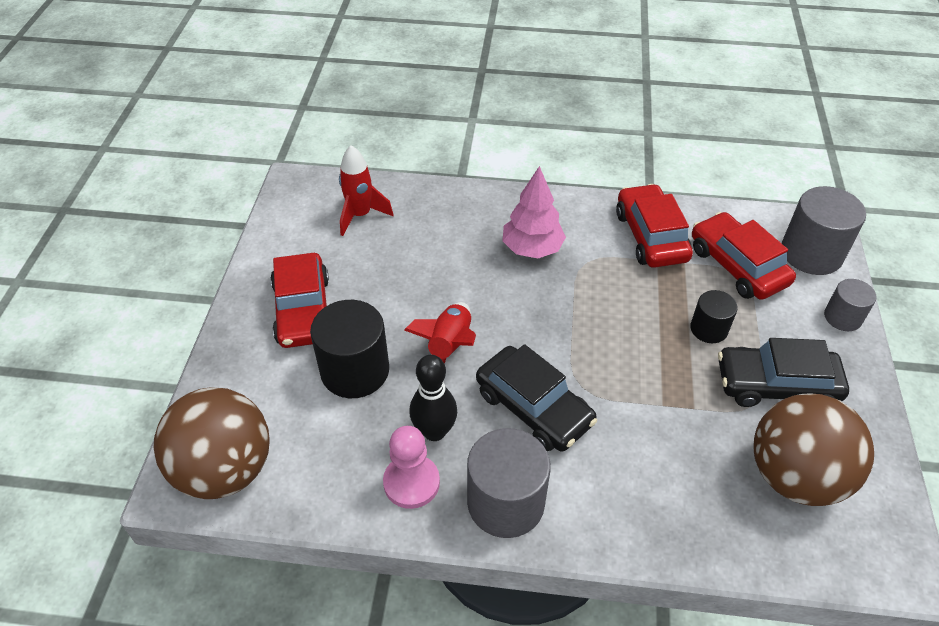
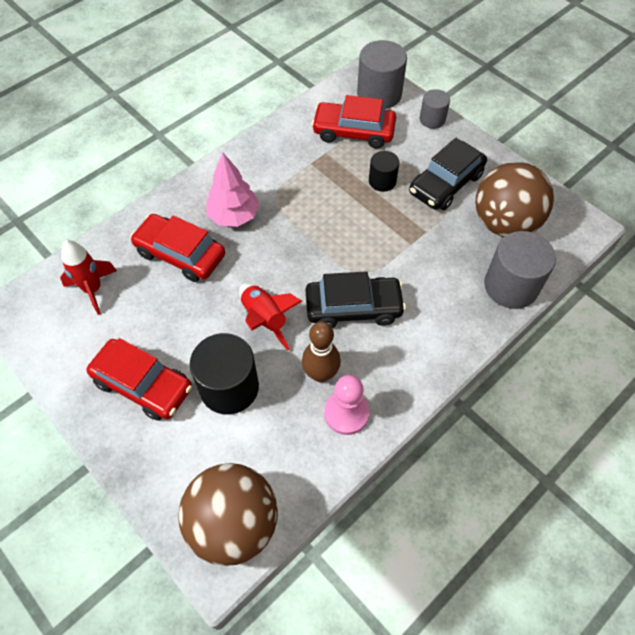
camera: 50 degrees left, 10 degrees up
black bowling pin [409,355,457,441] -> brown bowling pin [302,322,341,382]
grey cylinder [467,428,551,538] -> grey cylinder moved to [484,231,556,309]
red car [616,184,693,268] -> red car moved to [130,214,225,282]

